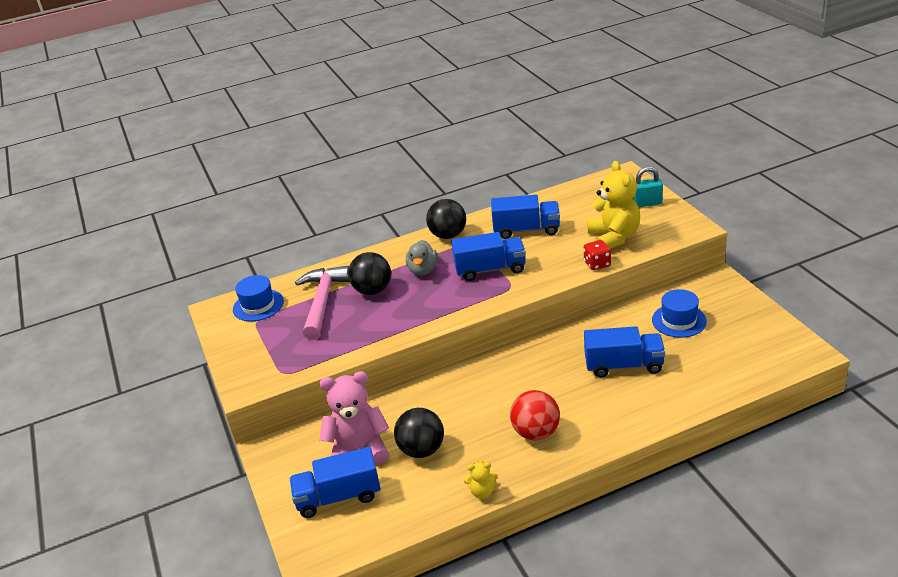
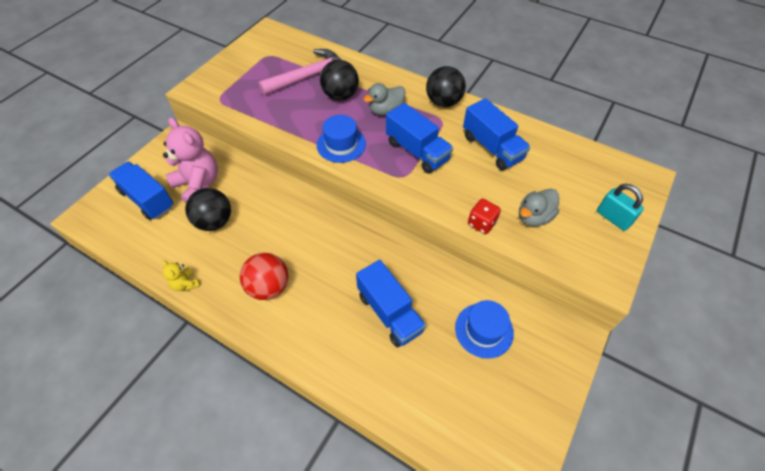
camera: 50 degrees right, 20 degrees up
blue hat [233,275,284,321] -> blue hat moved to [317,115,366,163]
yellow teddy bear [587,161,640,249] -> grey duck [519,189,559,226]

